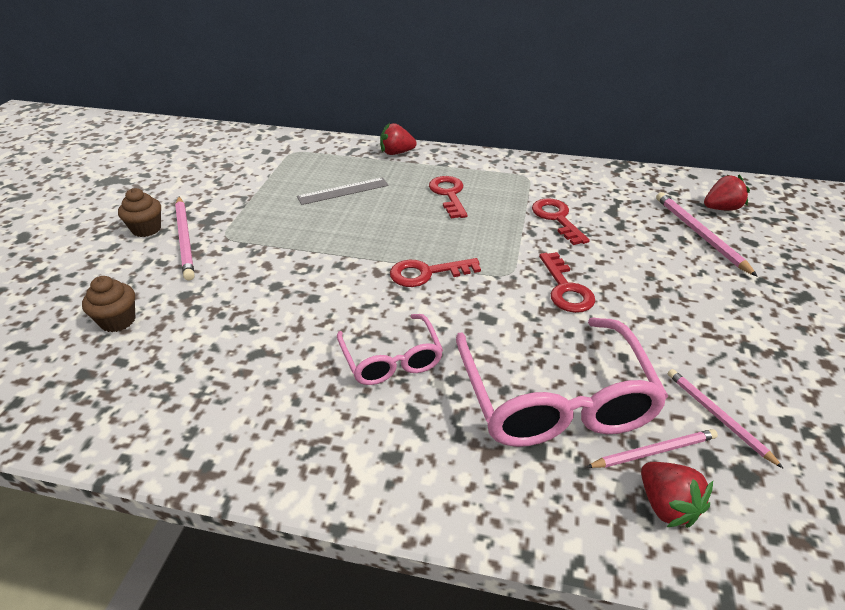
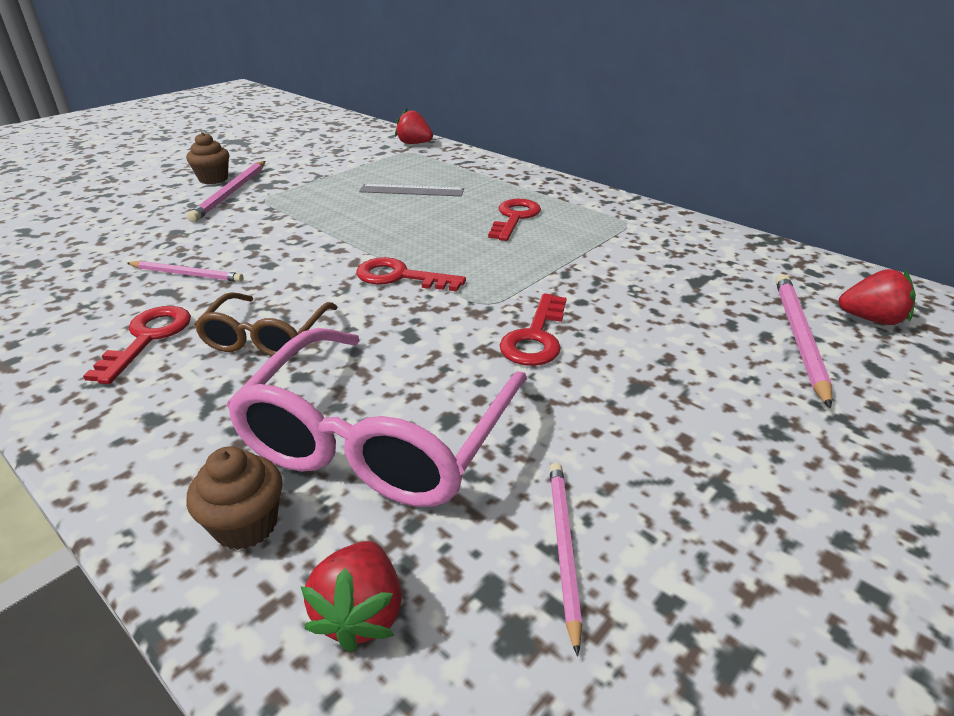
camera: 30 degrees right, 5 degrees down
brown cupcake [82,276,135,332] -> brown cupcake moved to [186,446,283,550]
pink glasses [337,314,443,385] -> brown glasses [194,292,338,357]
red strawberry [380,123,417,155] -> red strawberry moved to [395,109,433,144]
red key [532,198,590,245] -> red key moved to [83,306,191,384]
pink pencil [587,429,718,468] -> pink pencil moved to [127,261,243,282]

